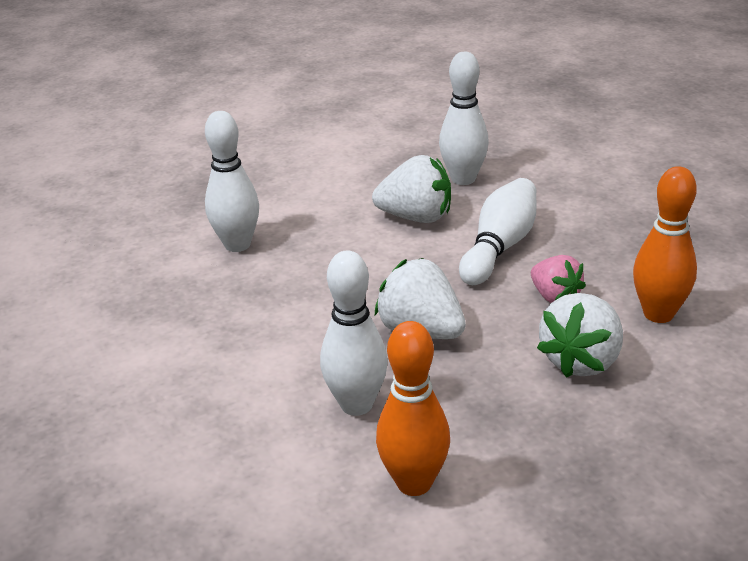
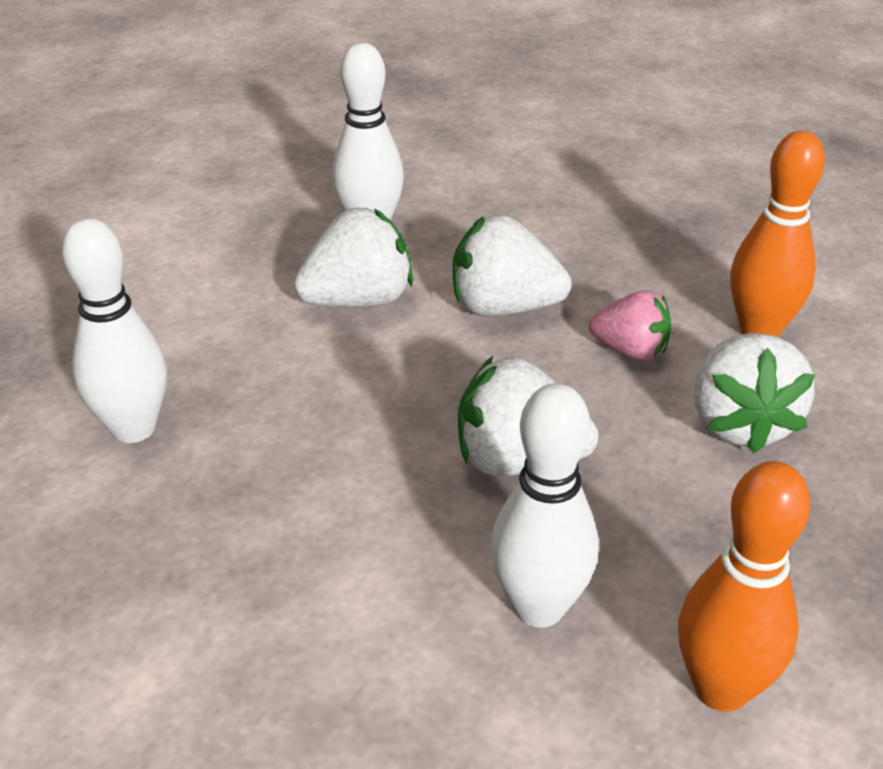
camera: 35 degrees left, 5 degrees up
white bowling pin [459,178,536,285] -> white strawberry [453,215,571,316]

